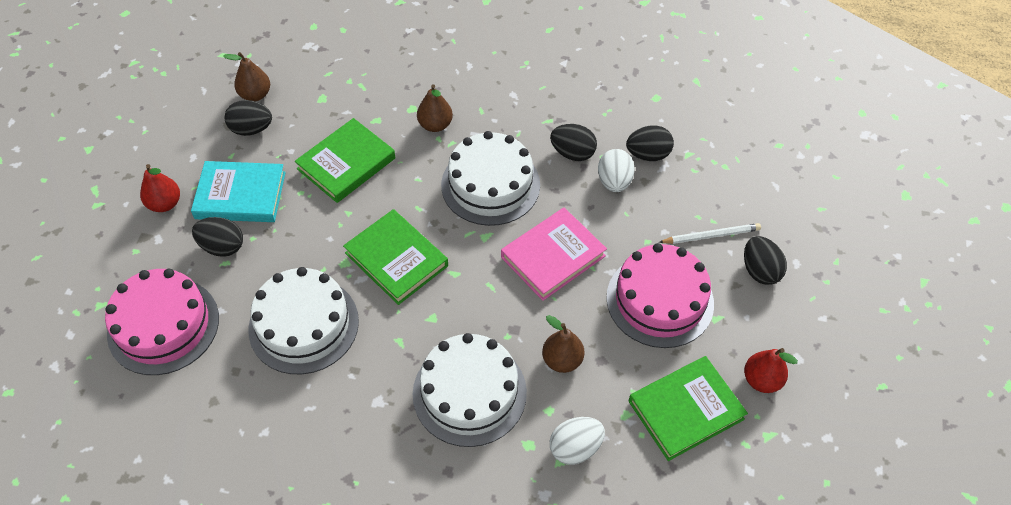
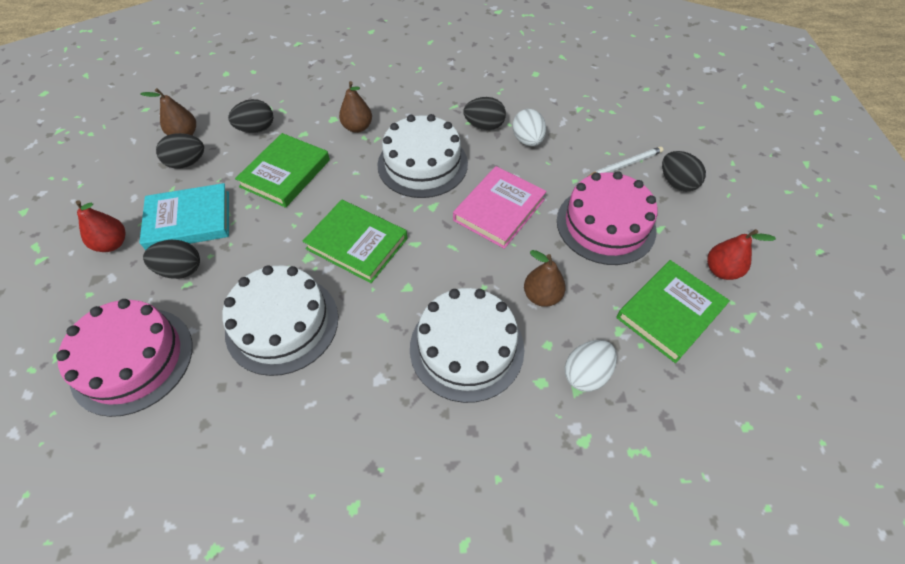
camera: 15 degrees left, 0 degrees up
black egg [626,125,674,161] -> black egg moved to [228,99,273,133]

